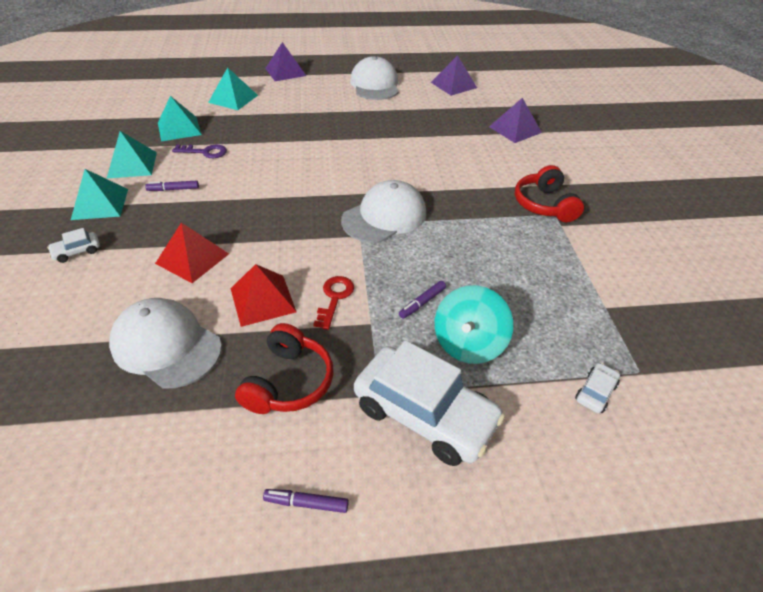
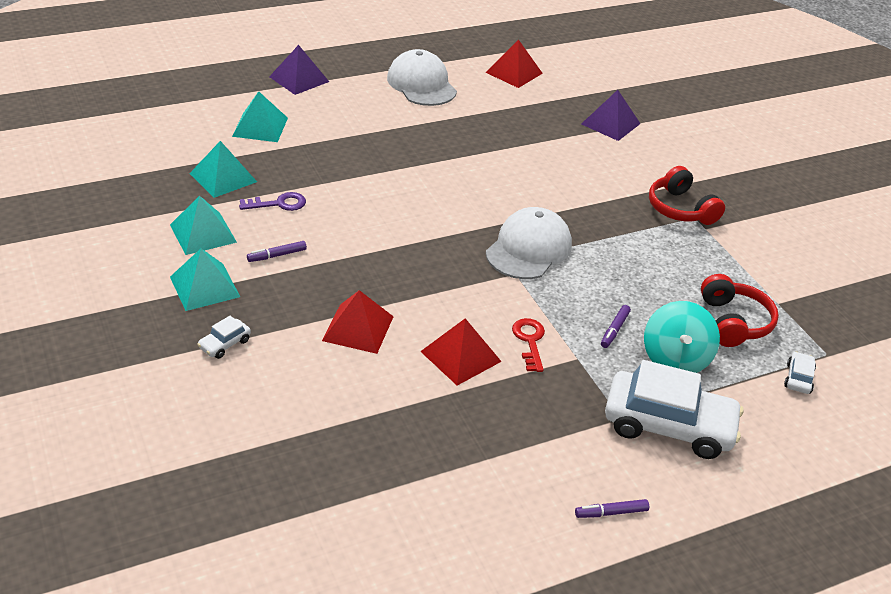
camera: 20 degrees left, 5 degrees down
white cap [109,298,222,388] -> none
red headphones [235,323,334,414] -> red headphones moved to [701,274,779,347]
purple pyramid [431,55,477,96] -> red pyramid [485,39,543,88]

